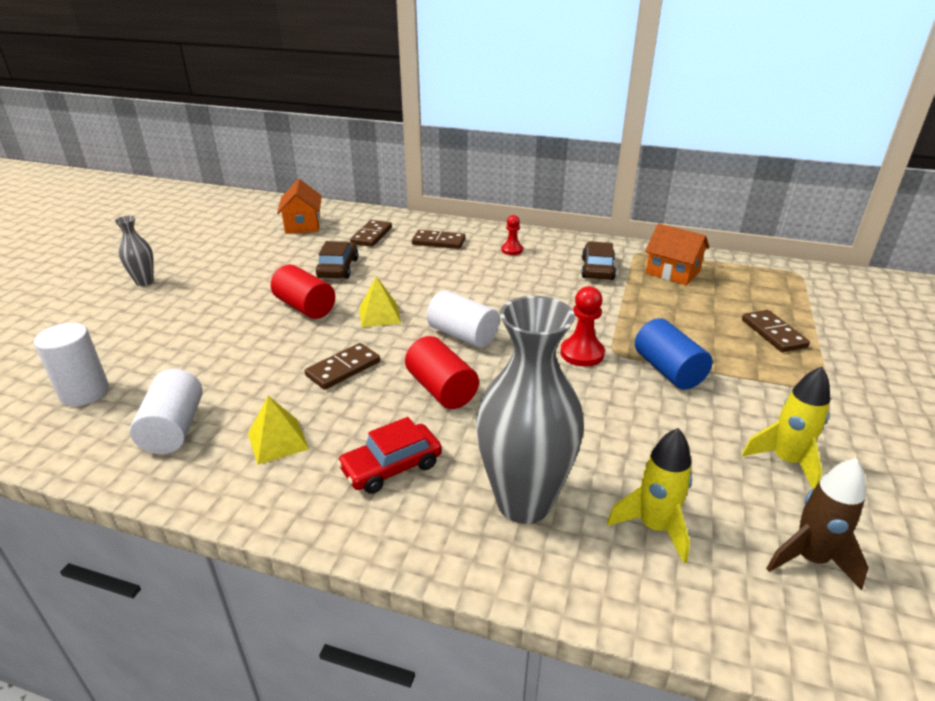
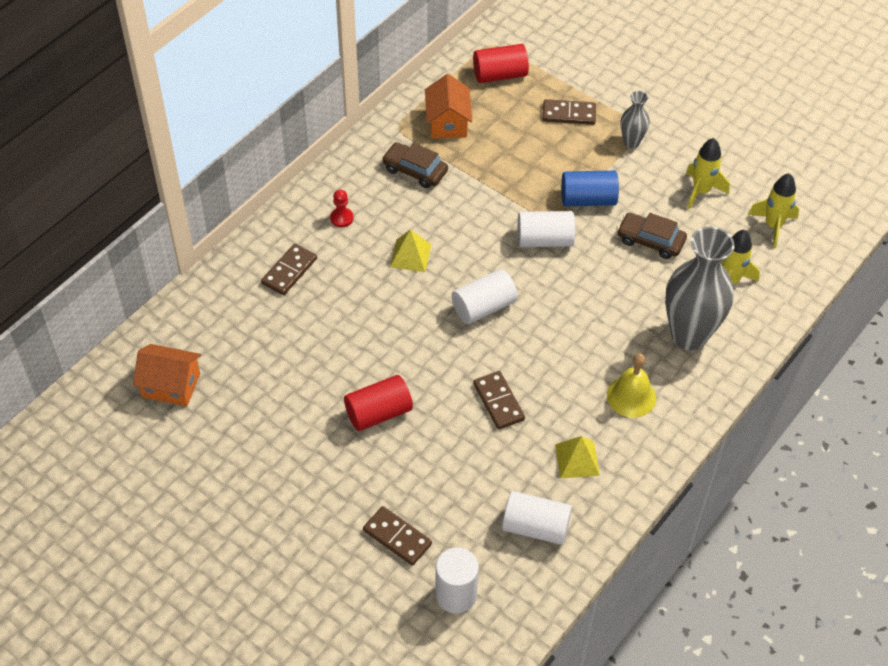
camera: 70 degrees left, 20 degrees up
grey vase [114,216,154,286] -> grey vase moved to [621,91,650,149]
brown car [316,241,358,279] -> brown car moved to [617,213,687,259]
red car [337,417,442,494] -> yellow bell [607,354,656,418]
brown domino [350,220,392,247] -> brown domino moved to [363,506,432,566]
yellow pyramid [359,276,401,327] -> yellow pyramid moved to [390,229,431,272]
red cylinder [405,336,479,409] -> red cylinder moved to [473,44,529,83]
red pawn [561,286,605,367] -> white cylinder [518,211,575,247]
orange house [645,223,709,285] -> orange house turned 60 degrees counterclockwise [425,74,472,138]
brown rocket [766,458,869,590] -> yellow rocket [748,173,799,248]

